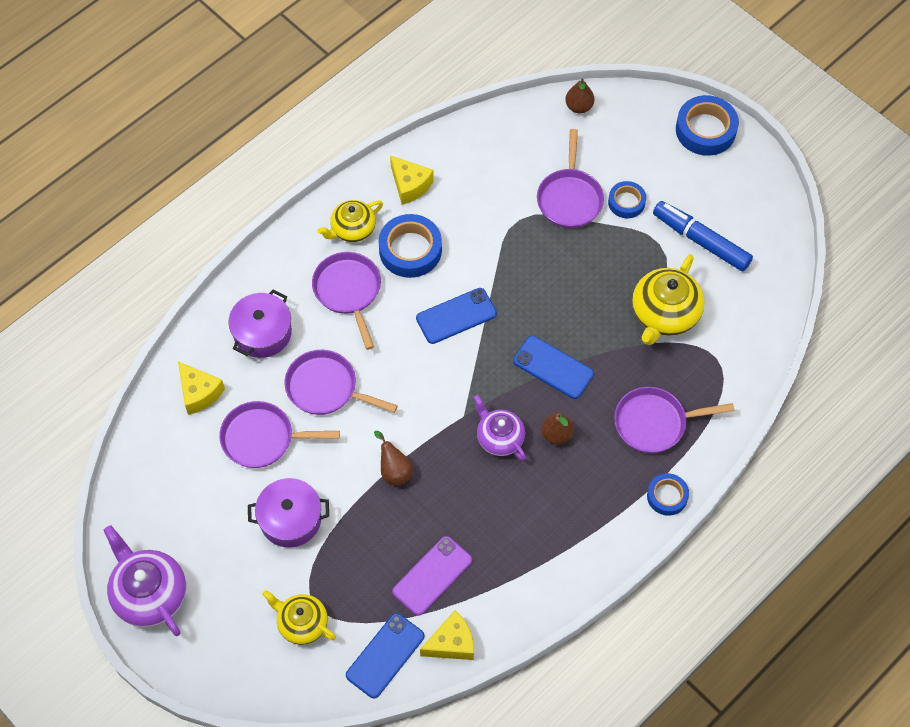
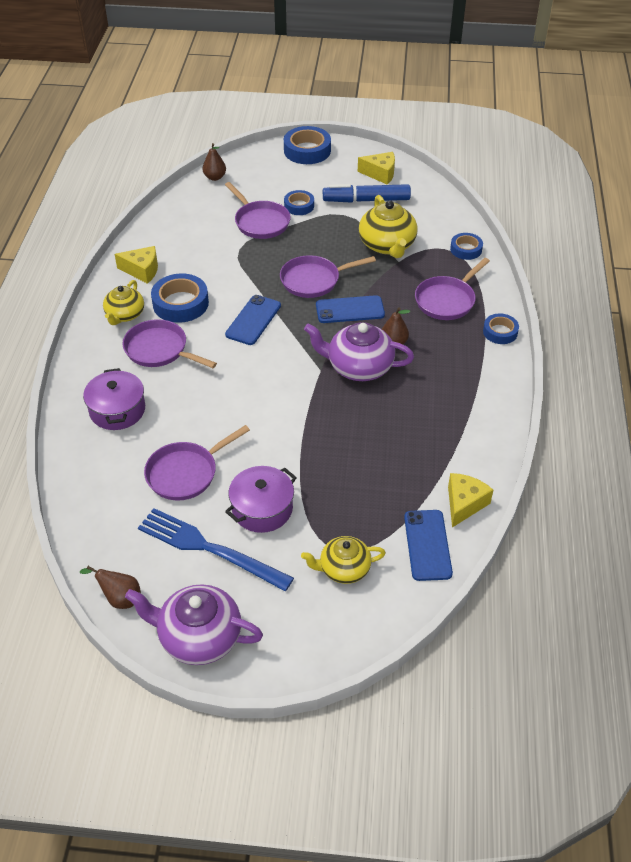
camera: 40 degrees left, 15 degrees down
yellow cheese [178,362,225,415] -> yellow cheese moved to [358,152,395,185]
purple pan [285,350,398,415] -> purple pan moved to [280,255,376,298]
brown pear [374,431,413,486] -> brown pear moved to [80,566,141,609]
purple phone [392,536,472,616] -> none
purple teapot [473,395,526,461] -> purple teapot [304,322,414,381], size x1.54
none -> blue fork [138,508,294,591]
none -> blue tape [450,233,483,260]

